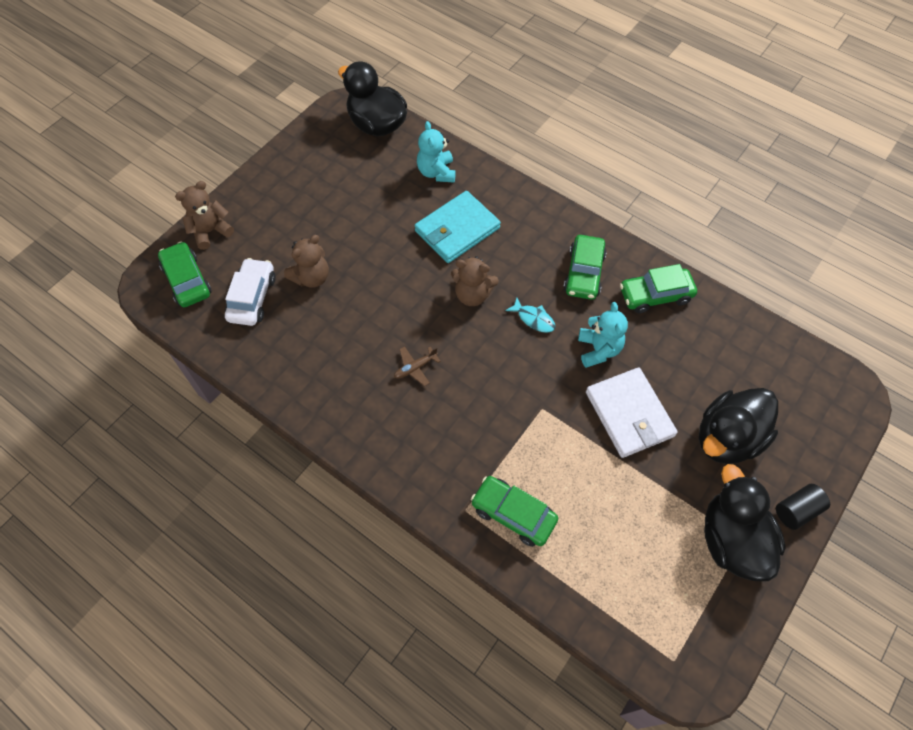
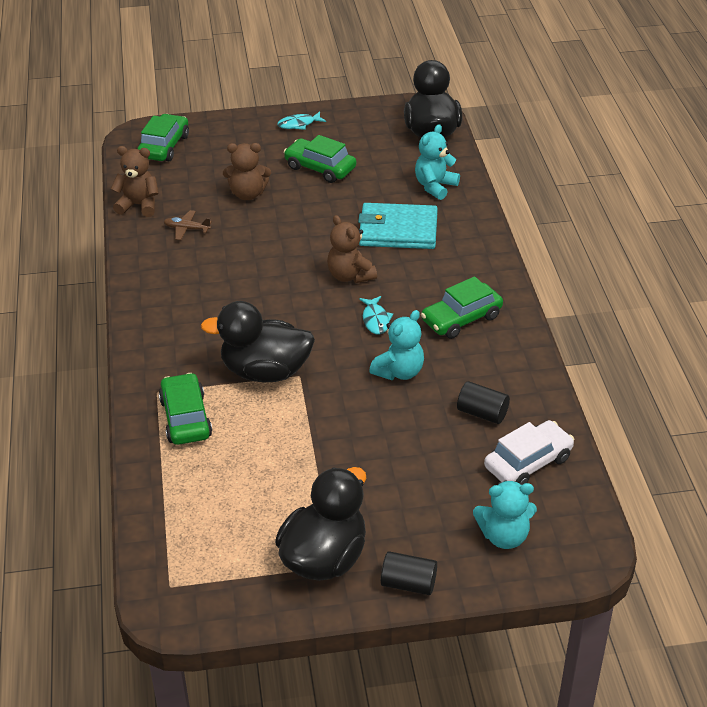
camera: 45 degrees right, 20 degrees down
brown teddy bear [175,181,234,250] -> brown teddy bear moved to [111,146,159,217]
white car [225,258,276,326] -> white car moved to [484,420,574,485]
brown plane [394,346,441,386] -> brown plane moved to [164,210,212,240]
white wallet [586,367,678,458] -> none
green car [620,264,697,313] -> green car moved to [284,135,356,183]
black duck [699,388,778,464] -> black duck moved to [201,301,315,382]
none -> turquoise fish [277,112,326,130]
none -> black cylinder [457,381,510,424]
none -> turquoise teddy bear [473,480,537,549]

